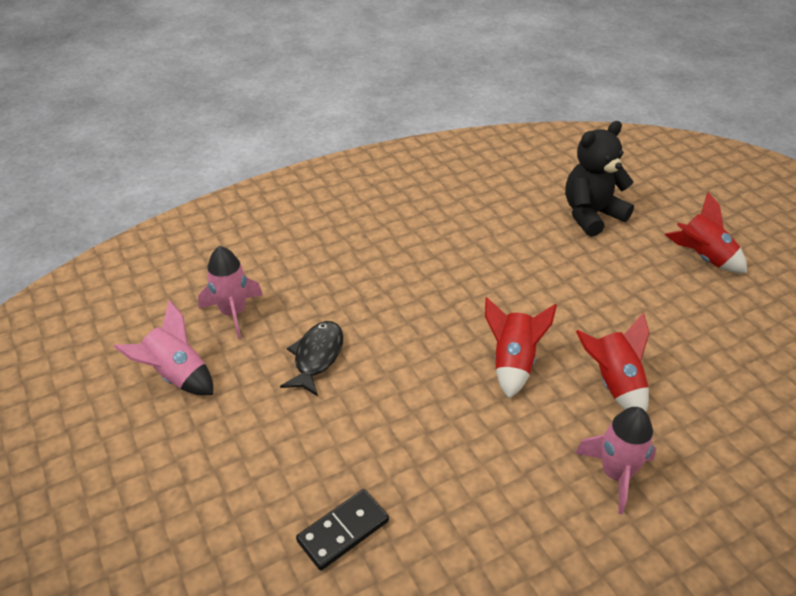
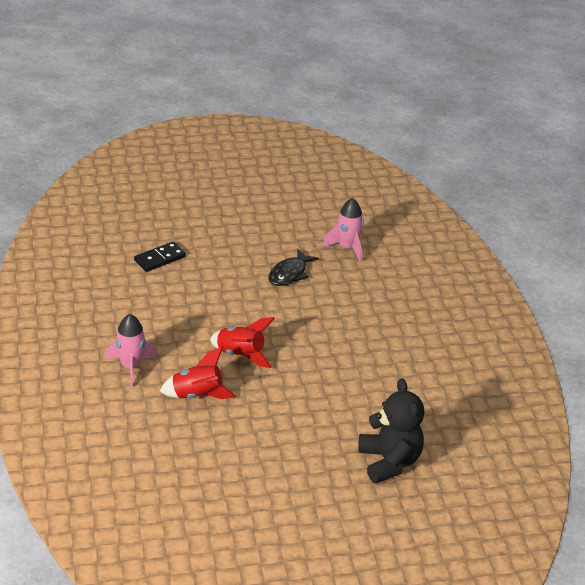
camera: 105 degrees right, 5 degrees down
pink rocket [114,300,213,396] -> none
black fish [280,321,343,396] -> black fish turned 90 degrees clockwise [268,249,319,286]
black domino [296,489,389,571] -> black domino turned 75 degrees clockwise [134,241,186,272]
red rocket [664,192,747,273] -> none

